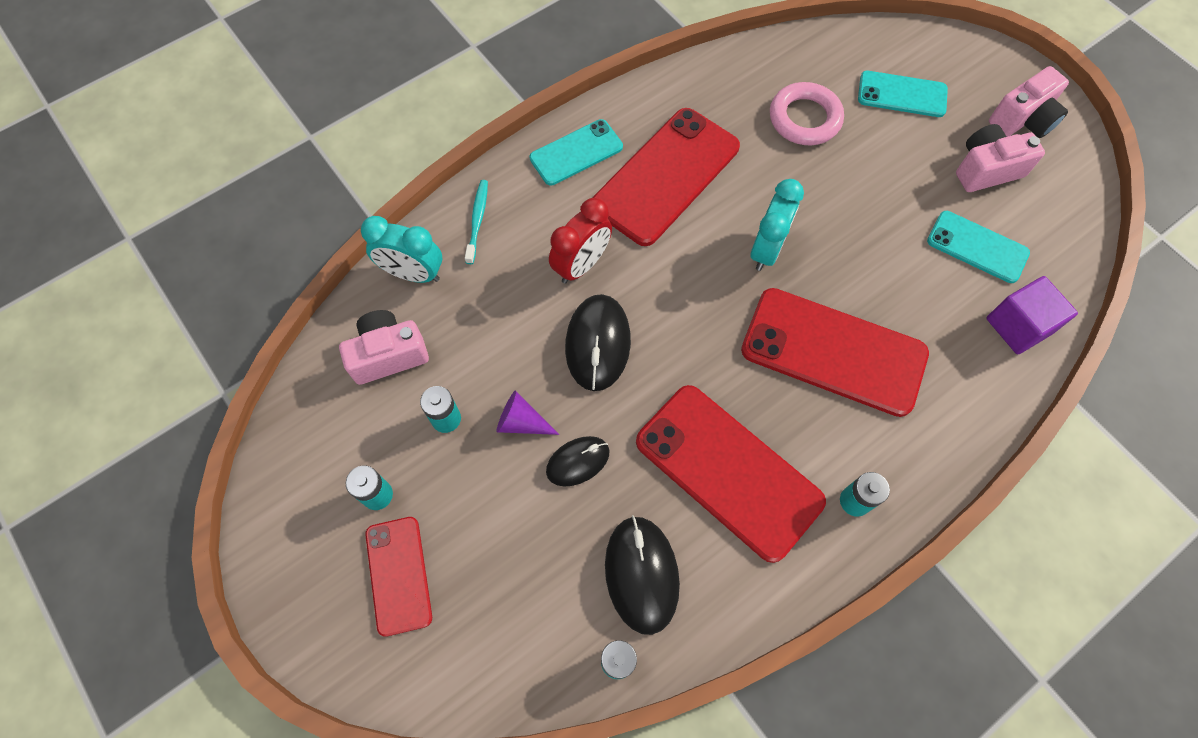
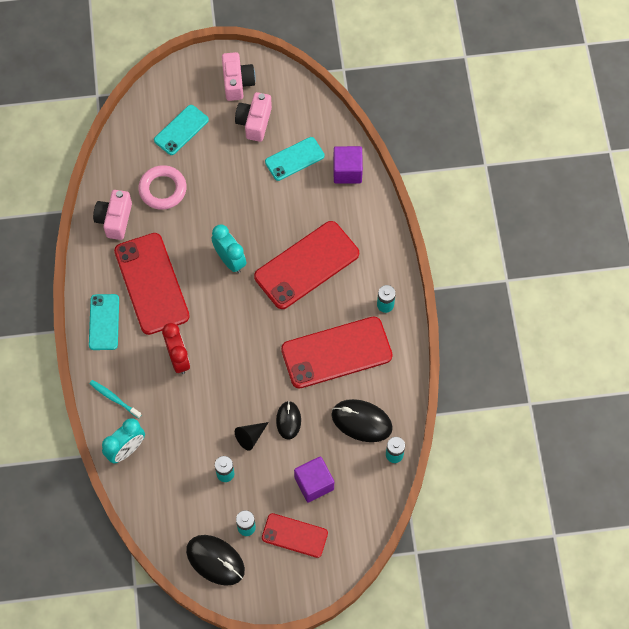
camera: 60 degrees left, 0 degrees up
pink camera [339,310,429,385] -> pink camera moved to [93,190,132,240]
purple cone [496,391,559,435] -> black cone [235,422,269,451]
black mouse [565,294,631,391] -> black mouse moved to [186,535,245,586]
none -> purple cube [294,456,334,502]

